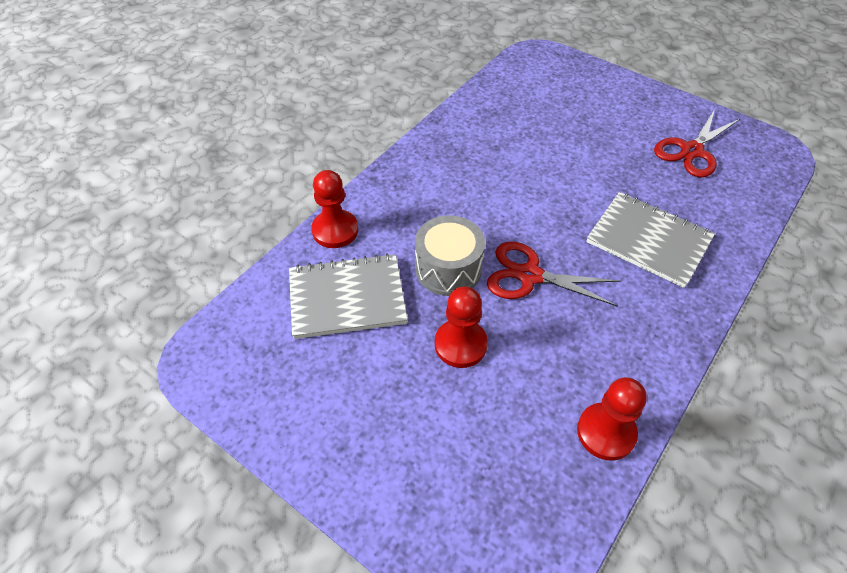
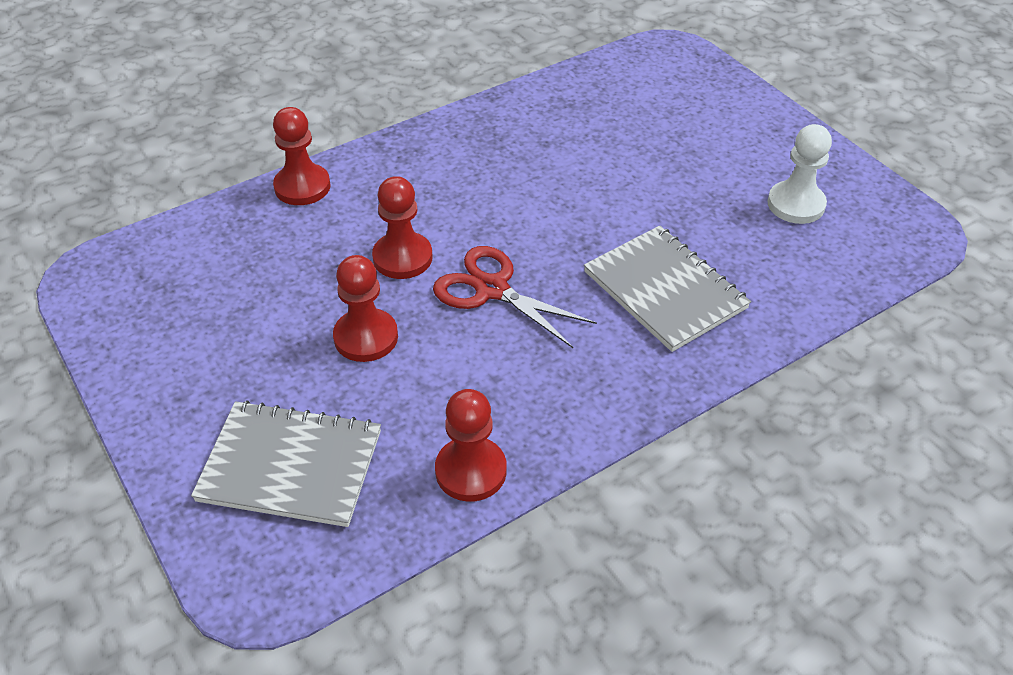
camera: 20 degrees right, 5 degrees down
grey notebook [289,253,408,339] -> grey notebook moved to [191,400,381,527]
grey drum [415,215,485,296] -> red pawn [372,176,433,279]
red scissors [654,109,740,177] -> white pawn [767,124,832,224]

